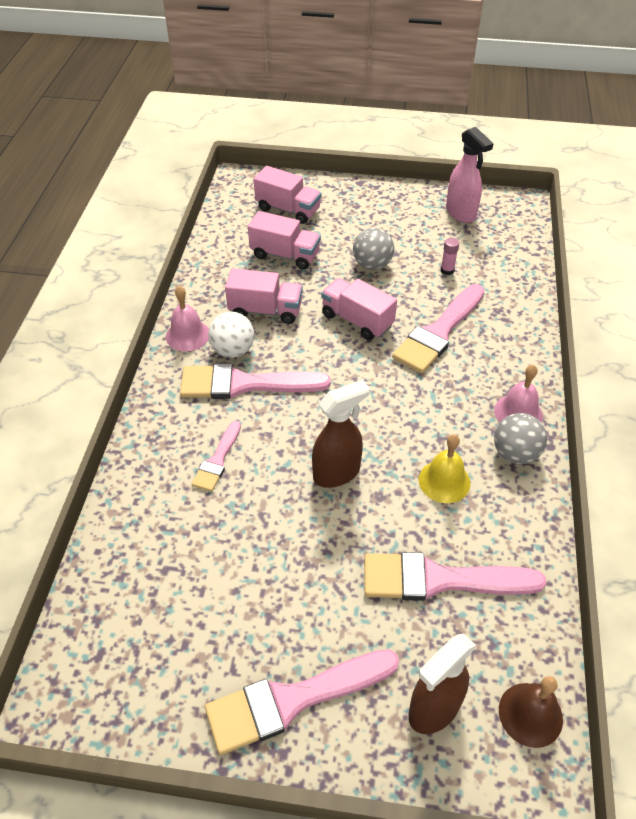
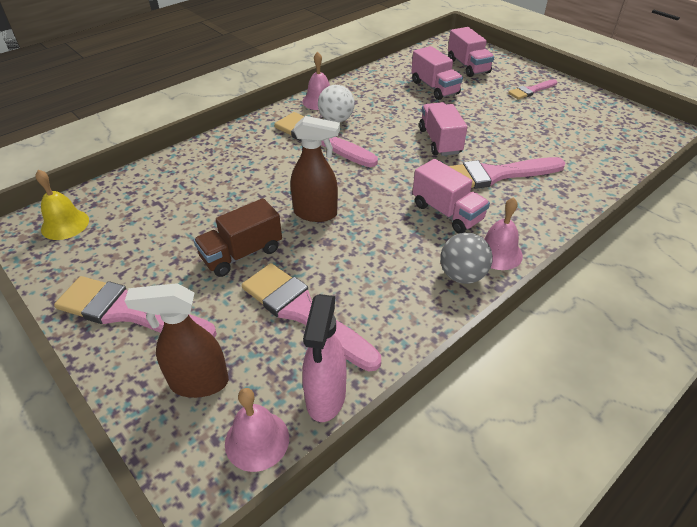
camera: 40 degrees right, 5 degrees down
pink brush [192,421,241,492] -> pink brush moved to [508,79,557,100]
pink truck [225,268,303,324] -> pink truck moved to [413,159,490,233]
grey ball [353,228,394,270] -> none
yellow bell [419,434,471,503] -> yellow bell moved to [36,169,89,240]
pink glue stick [441,238,459,275] -> none
pink spray bottle [446,127,494,223] -> pink spray bottle moved to [302,294,347,422]
brown bell [499,676,563,748] -> pink bell [225,388,289,472]
none -> brown truck [193,198,282,277]

